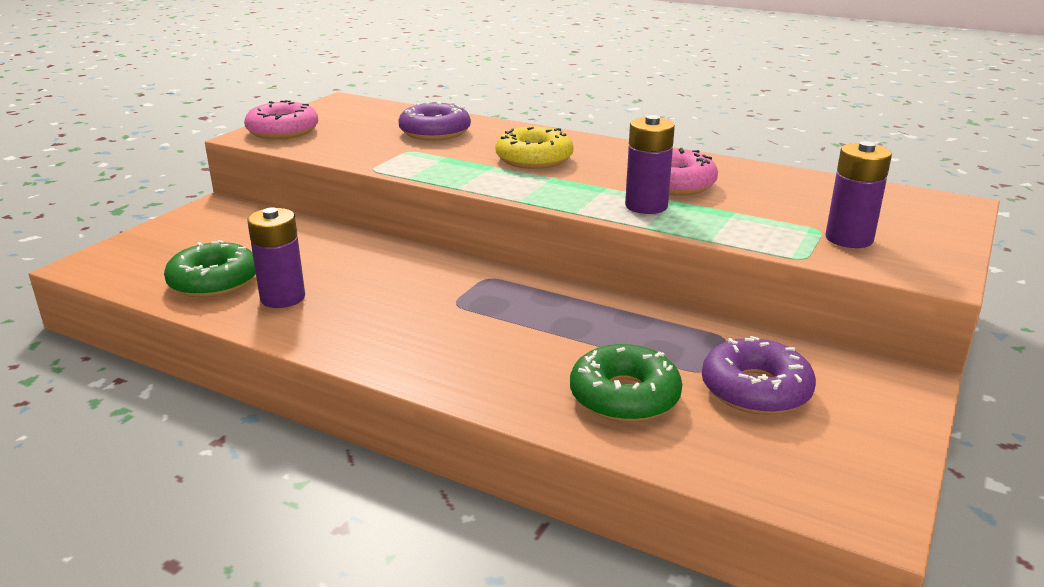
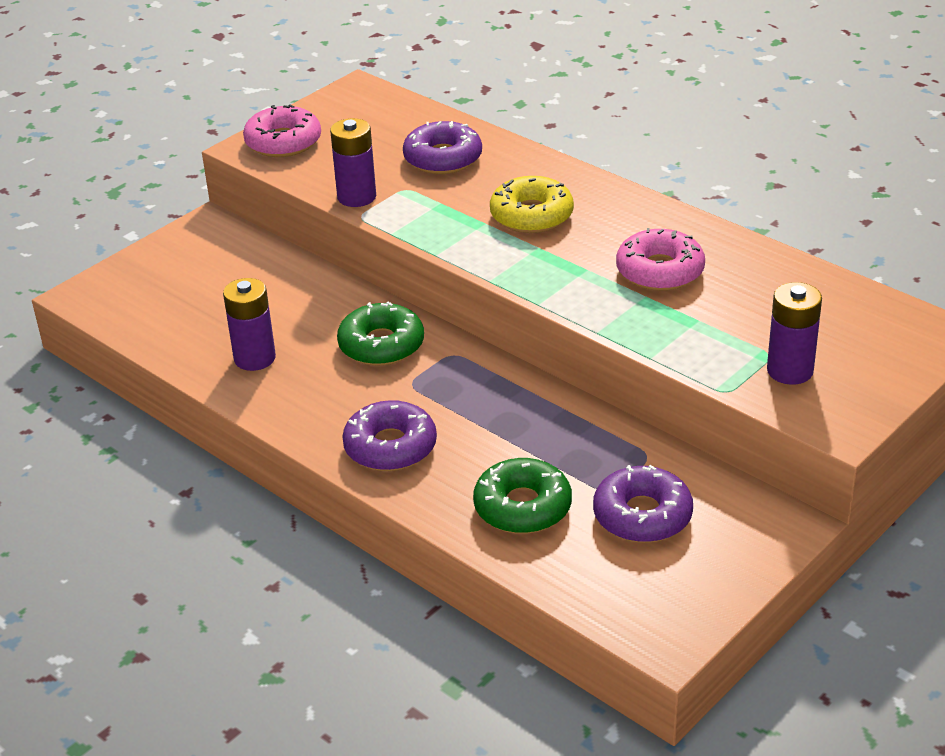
camera: 15 degrees right, 10 degrees up
green donut [164,240,256,298] -> green donut moved to [337,302,424,366]
purple battery [625,115,675,214] -> purple battery moved to [330,118,376,207]
none -> purple donut [342,400,437,471]

